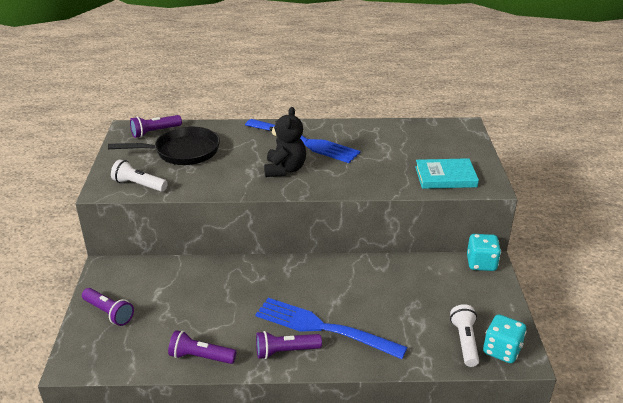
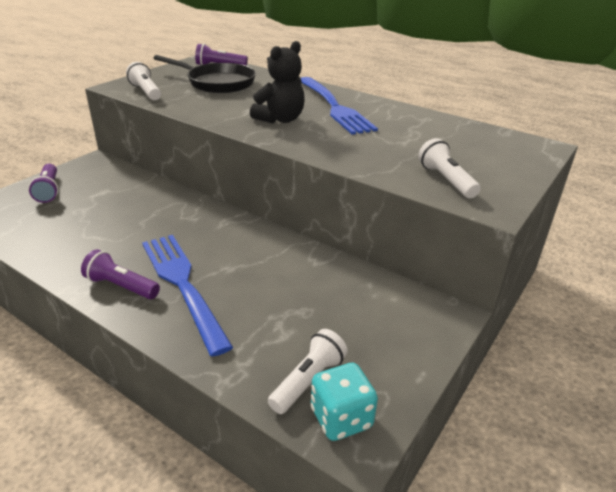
camera: 35 degrees right, 0 degrees up
purple flashlight [168,330,236,364] -> none
turquoise book [415,158,479,189] -> white flashlight [418,138,481,198]
turquoise dice [467,234,501,271] -> none

